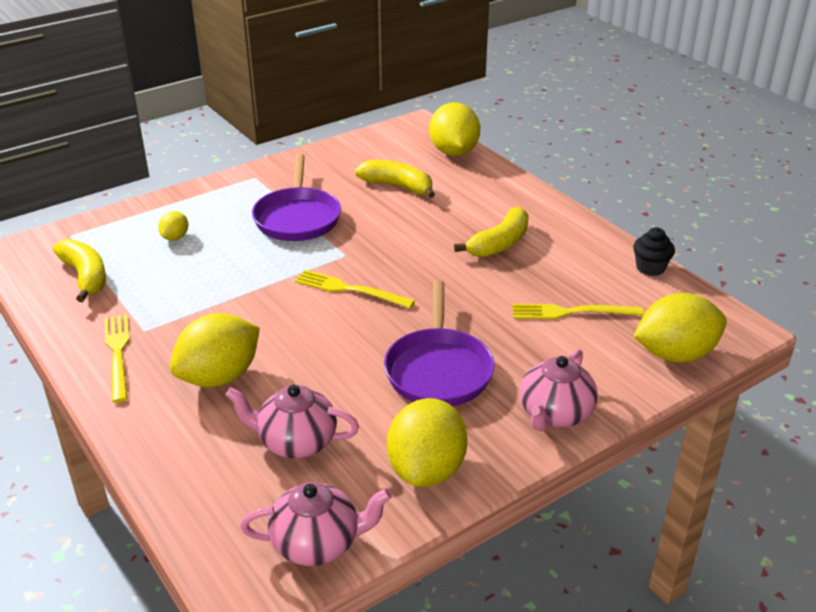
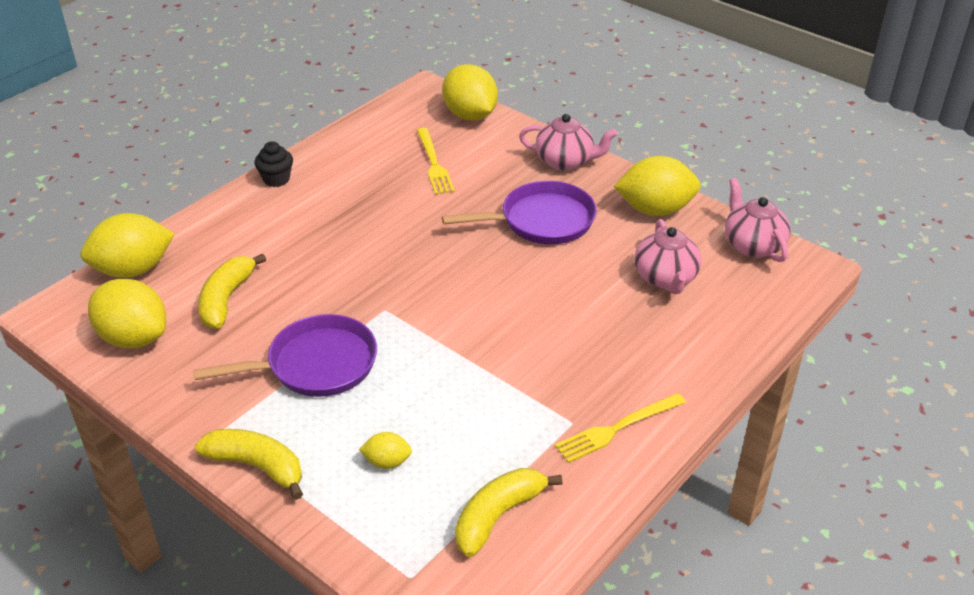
camera: 105 degrees left, 5 degrees up
yellow lemon [170,313,260,387] -> yellow lemon moved to [88,279,166,348]
yellow fork [295,270,415,308] -> none
yellow banana [454,207,529,257] -> yellow banana moved to [195,429,303,500]
black cupcake [633,227,675,276] -> black cupcake moved to [254,141,293,187]

